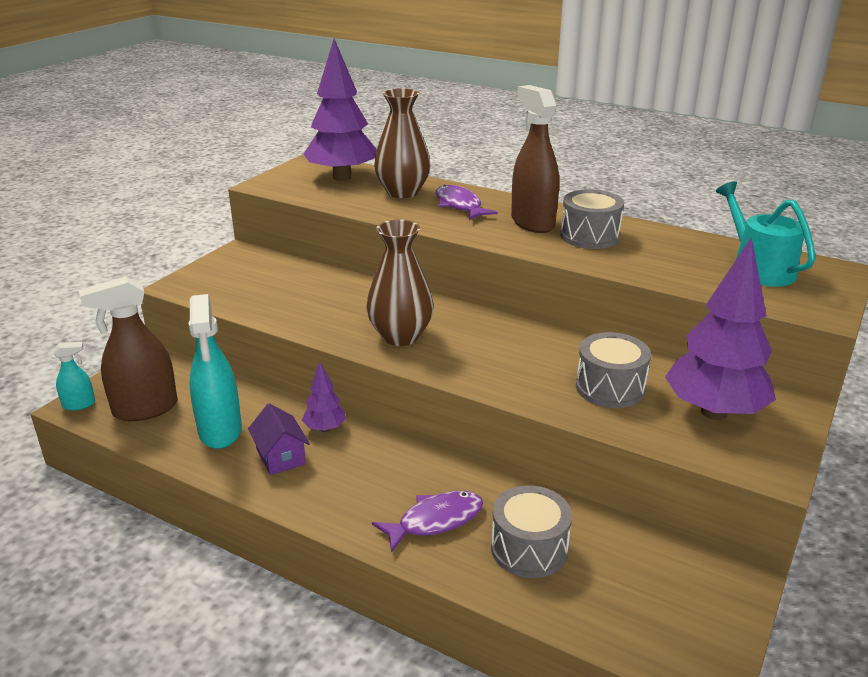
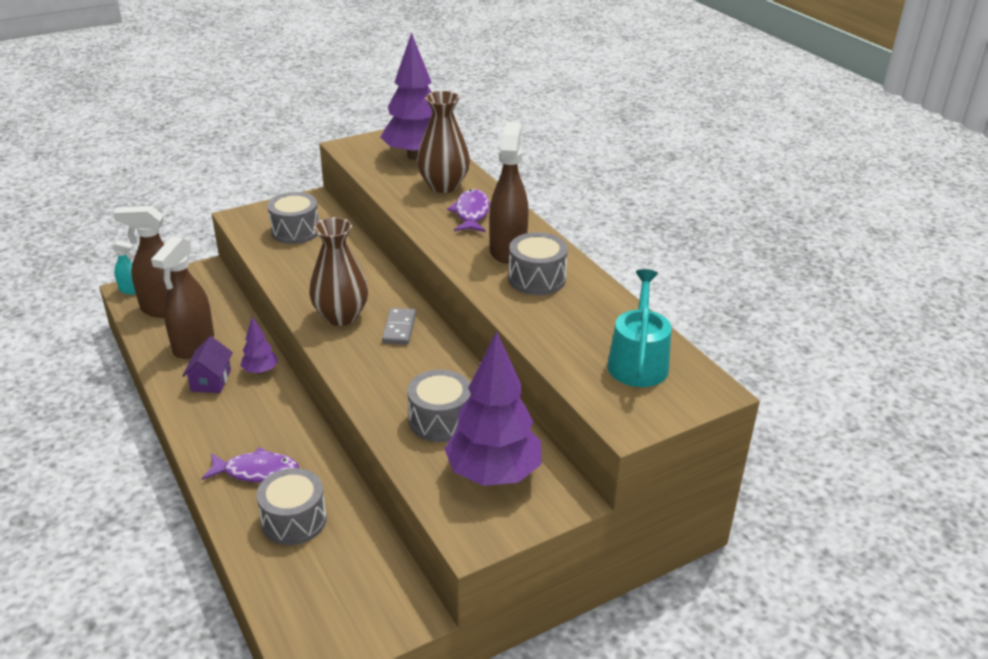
camera: 30 degrees right, 5 degrees up
turquoise spray bottle [188,294,242,449] -> brown spray bottle [151,236,214,359]
none -> grey drum [268,192,319,244]
none -> grey domino [382,308,416,344]

